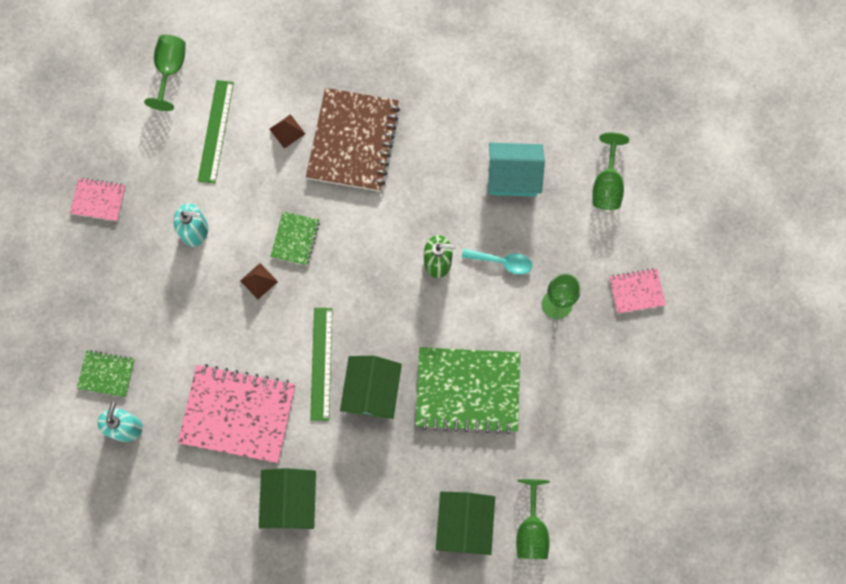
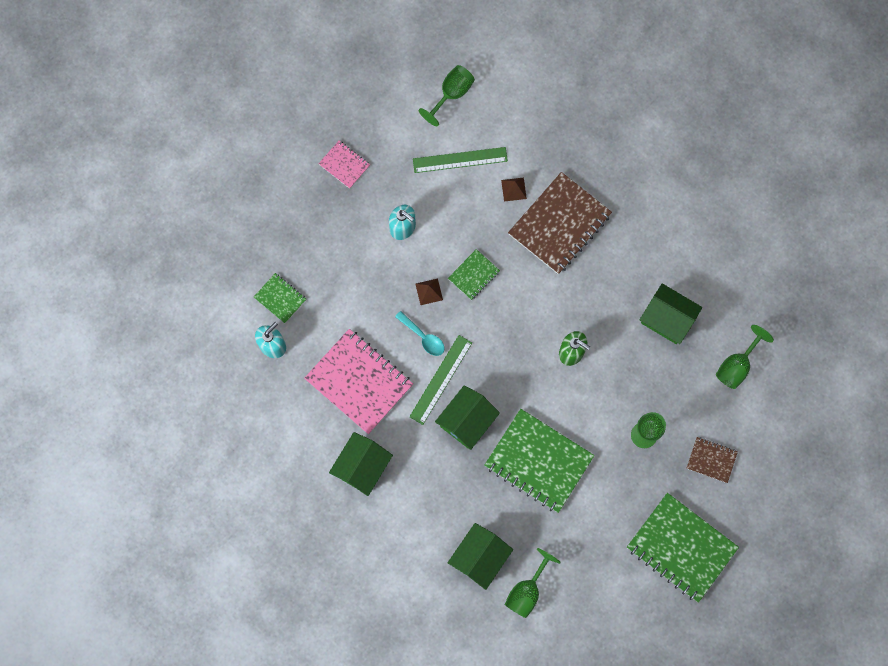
camera: 30 degrees right, 0 degrees up
green ruler [198,80,234,184] -> green ruler turned 45 degrees clockwise [413,147,508,173]
turquoise spoon [462,249,532,275] -> turquoise spoon moved to [395,311,445,356]
turquoise house [488,143,545,197] -> green house [640,283,702,344]
pink notebook [609,268,666,314] -> brown notebook [687,437,738,483]
none -> green notebook [627,493,739,603]

